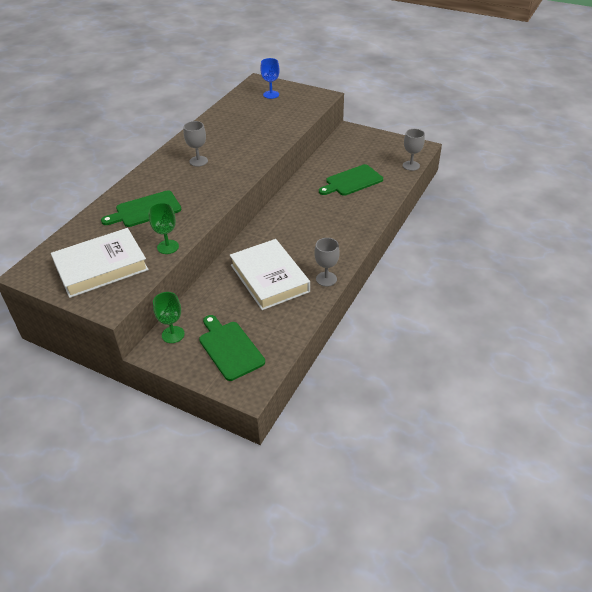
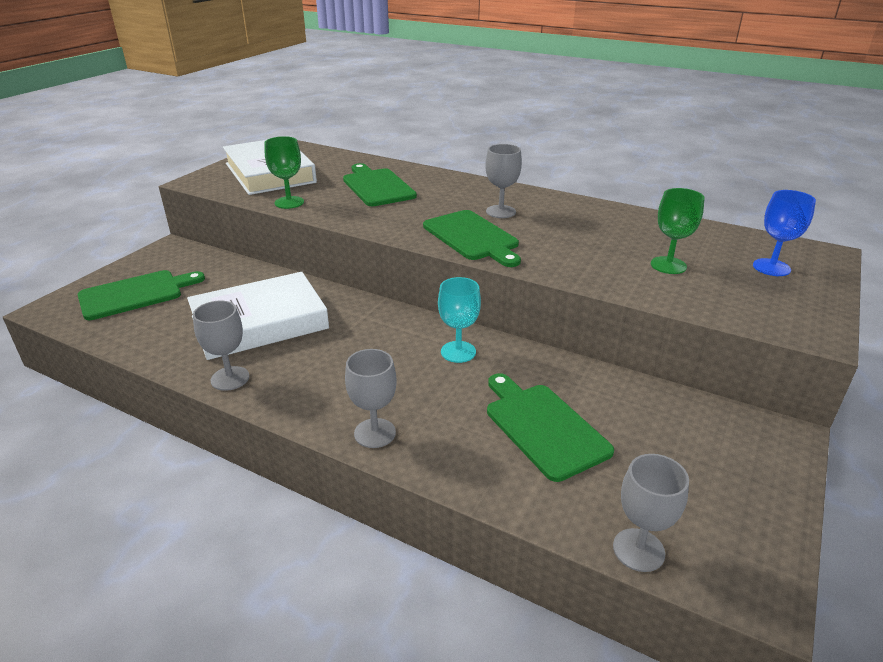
camera: 90 degrees right, 10 degrees down
green goblet [153,292,185,343] -> green goblet moved to [651,188,705,274]
none -> grey goblet [345,349,397,448]
none -> green cutting board [423,210,521,267]
none -> turquoise goblet [438,277,481,363]

